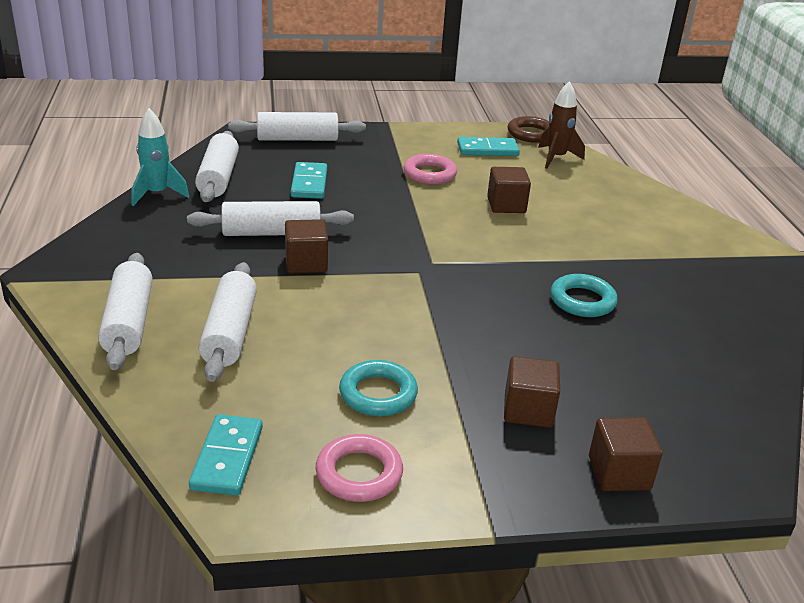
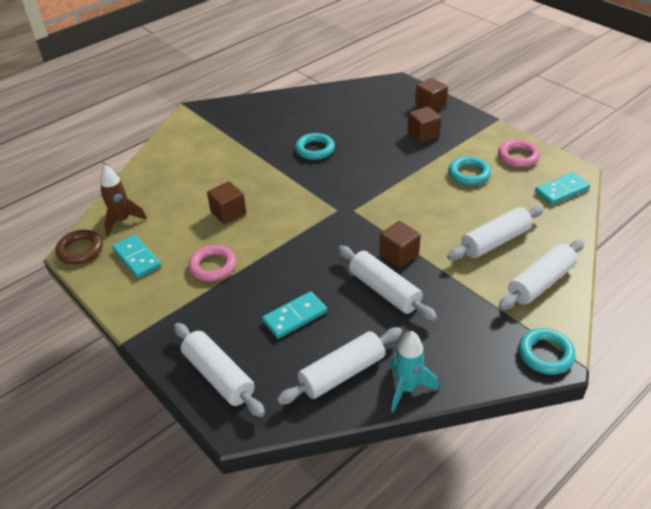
camera: 120 degrees left, 10 degrees up
none -> turquoise ring [519,328,576,375]

